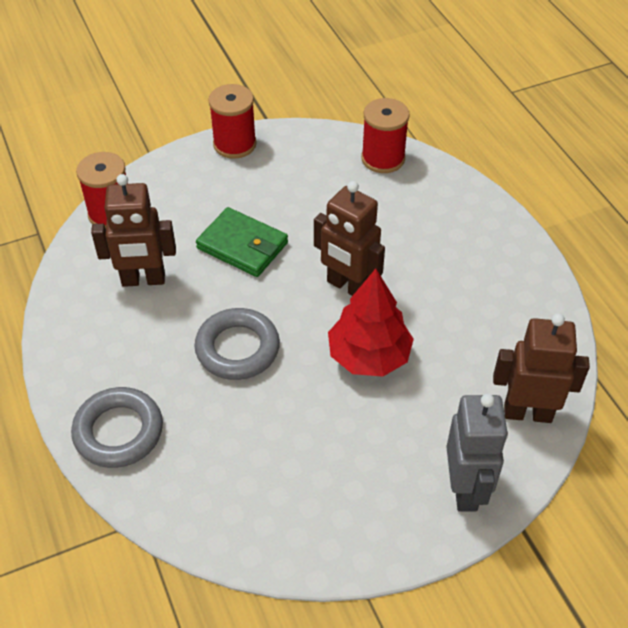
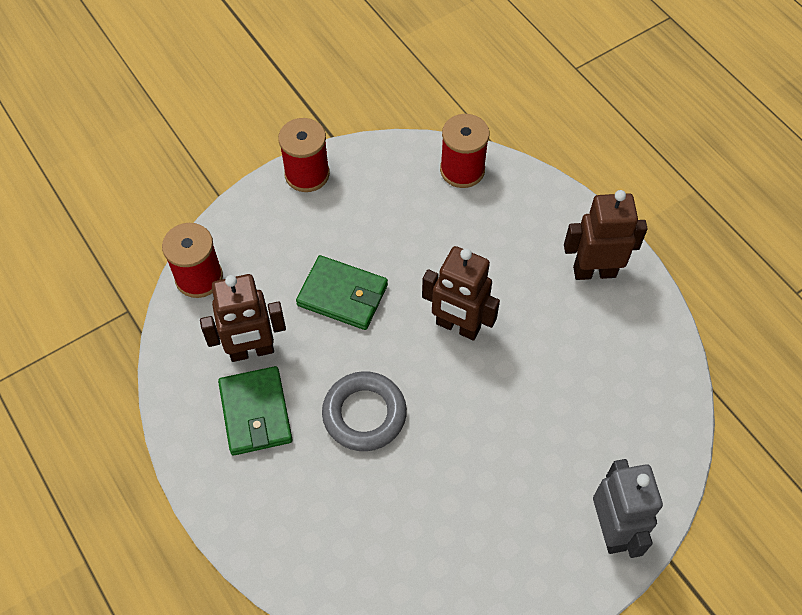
camera: 10 degrees left, 10 degrees up
grey ring [71,387,163,468] -> none
red tree [328,269,414,377] -> none
brown robot [493,313,590,423] -> brown robot moved to [564,190,648,280]
none -> green wallet [218,366,293,455]

